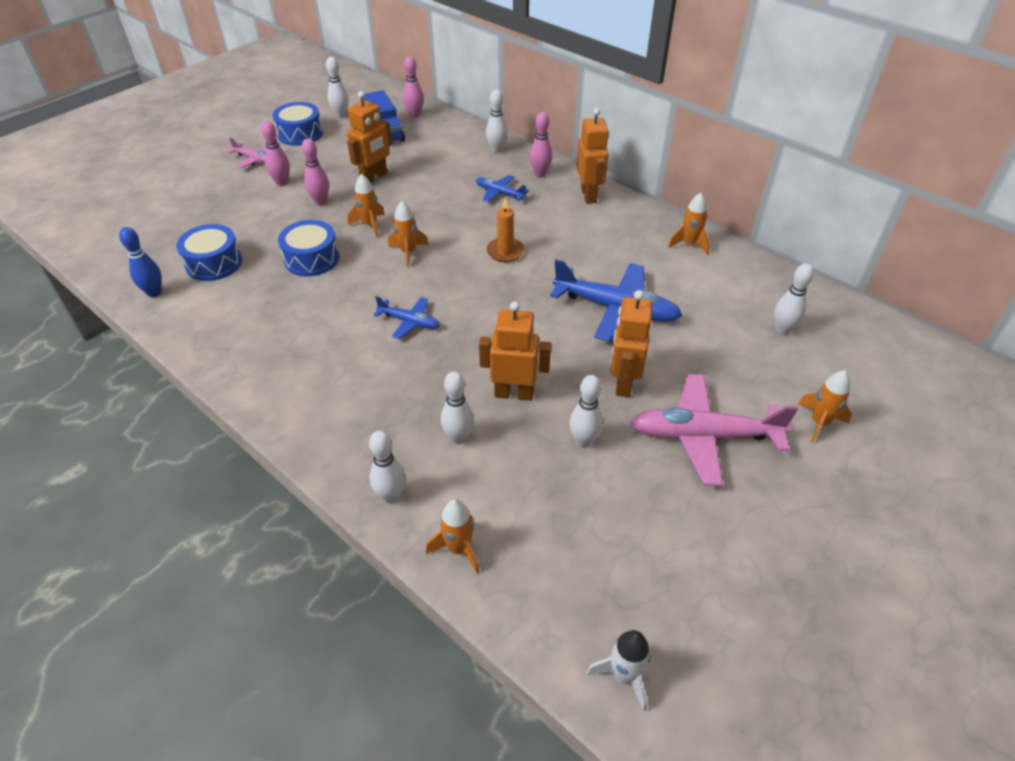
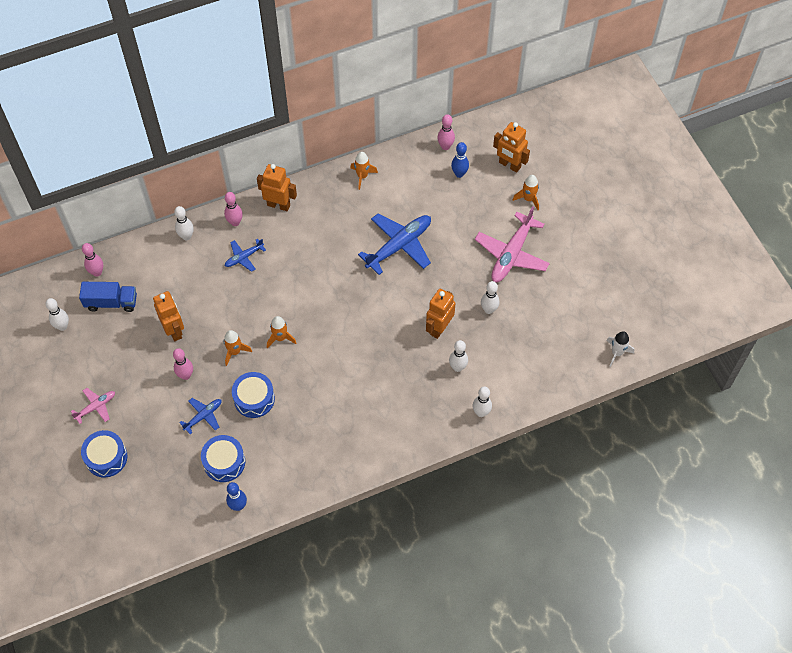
camera: 65 degrees left, 15 degrees up
pink bowling pin [261,121,290,186] -> pink bowling pin moved to [437,114,455,150]
blue drum [273,102,323,146] -> blue drum moved to [81,430,128,477]
blue plane [373,296,440,339] -> blue plane moved to [179,398,221,434]
orange rocket [426,499,479,574] -> none
orange candle [486,197,524,262] -> none
orange robot [611,290,652,397] -> orange robot moved to [493,122,530,173]
white bowling pin [774,263,814,335] -> blue bowling pin [451,142,469,178]

